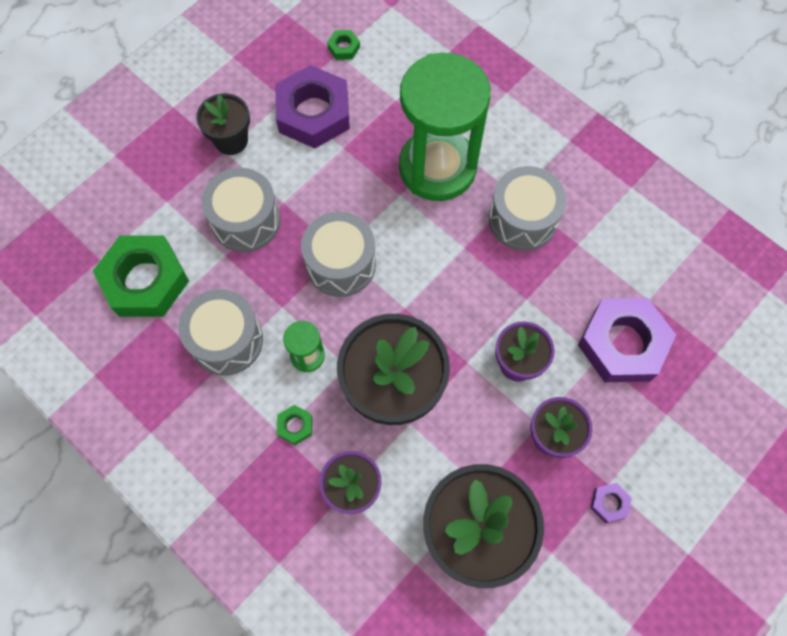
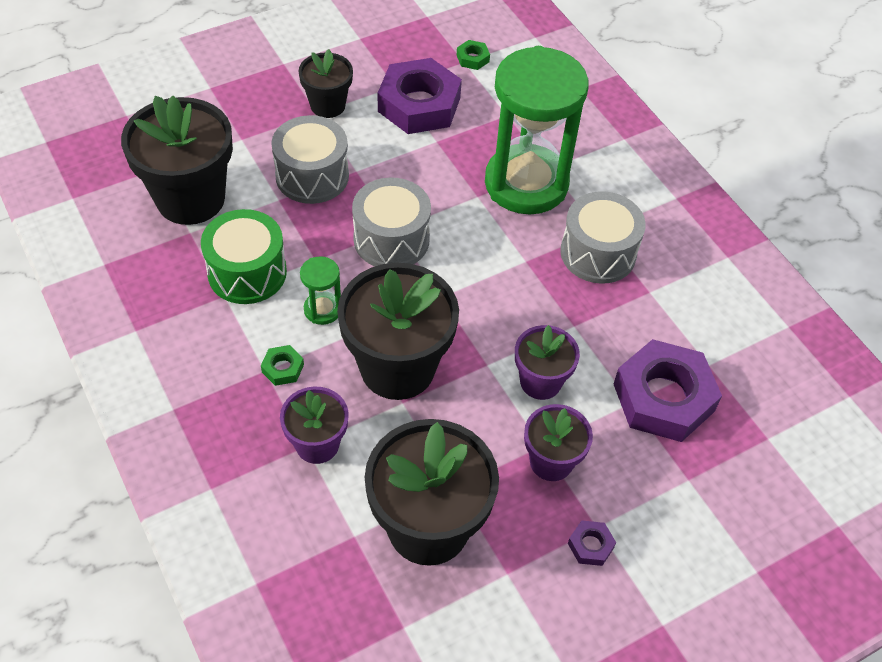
camera: 15 degrees right, 15 degrees down
green nut [93,236,189,317] -> black flower pot [121,96,233,225]
grey drum [179,289,263,376] -> green drum [201,209,287,304]

